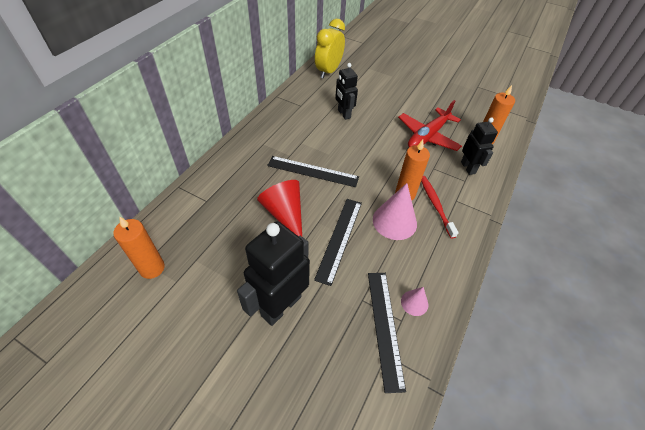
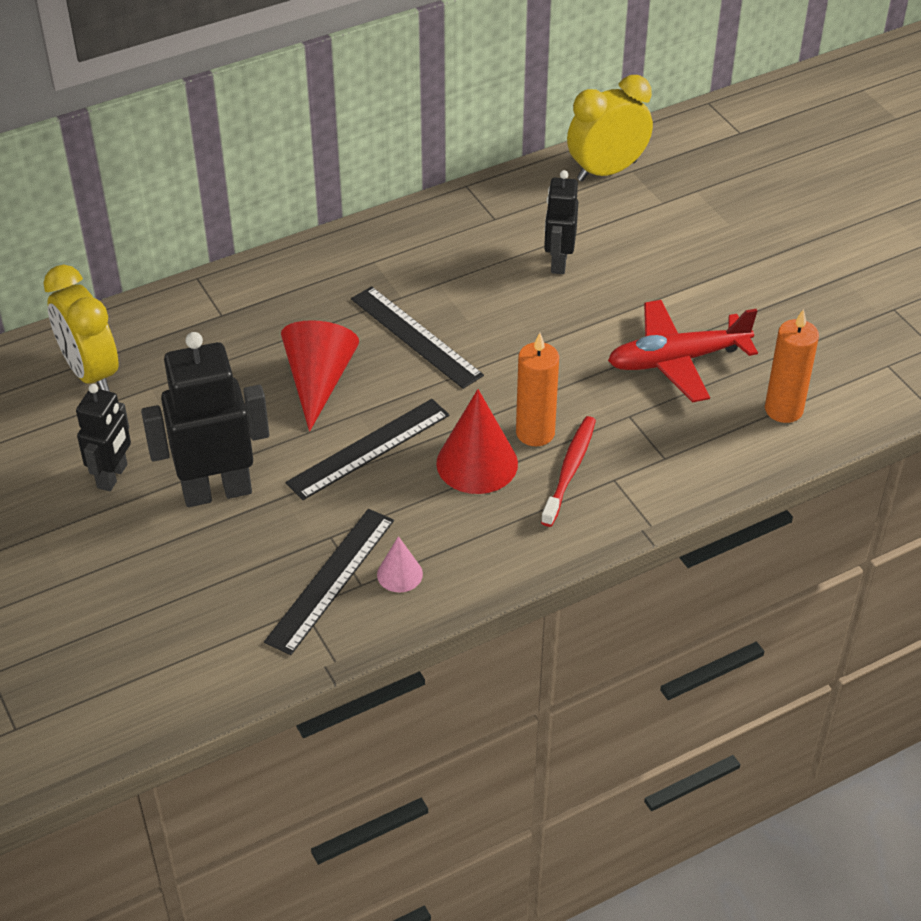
camera: 35 degrees right, 5 degrees down
orange candle [113,216,165,279] -> yellow clock [43,265,118,392]
pink cone [373,183,417,240] -> red cone [436,389,518,494]
black robot [461,117,498,175] -> black robot moved to [76,384,131,491]

